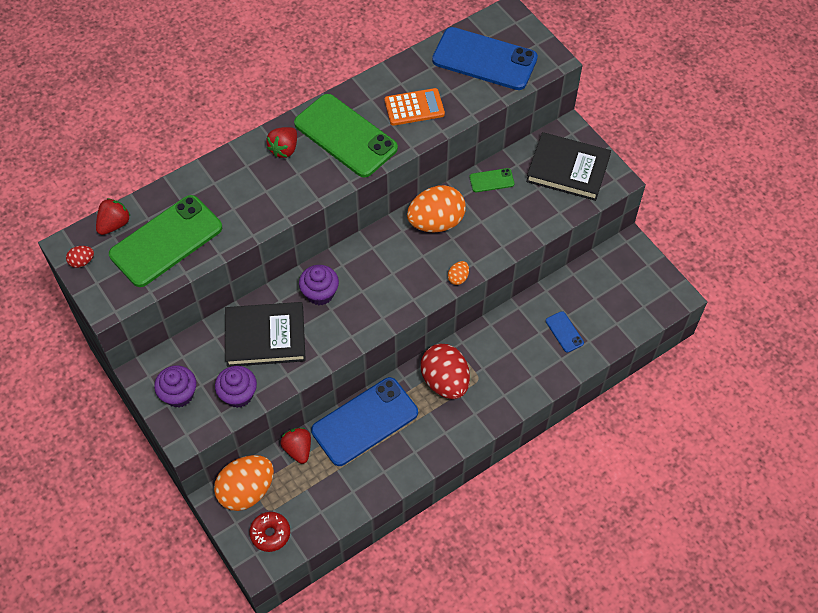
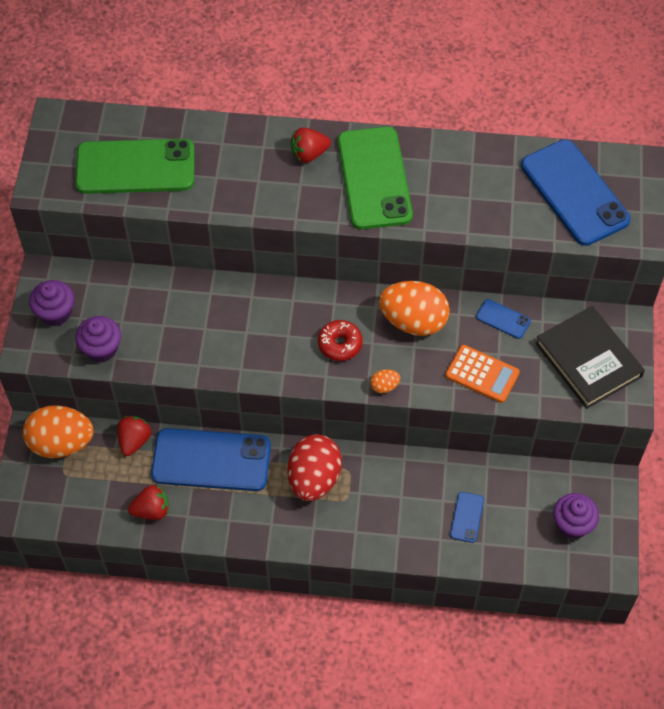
camera: 40 degrees right, 0 degrees up
red egg [66,246,94,268] -> none
red strawberry [96,198,130,235] -> red strawberry moved to [128,485,169,520]
black book [225,302,306,367] -> none
red donut [249,512,290,552] -> red donut moved to [318,320,363,361]
purple cupcake [299,265,339,305] -> purple cupcake moved to [553,493,599,539]
orange calculator [385,88,445,126] -> orange calculator moved to [445,345,520,403]
green phone [469,168,514,192] -> blue phone [476,299,531,339]

